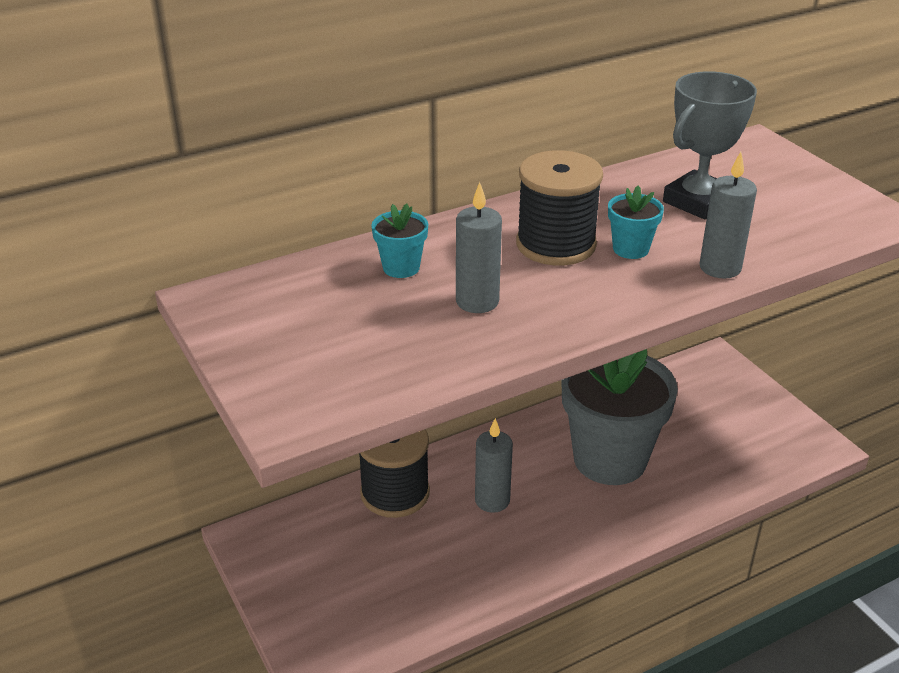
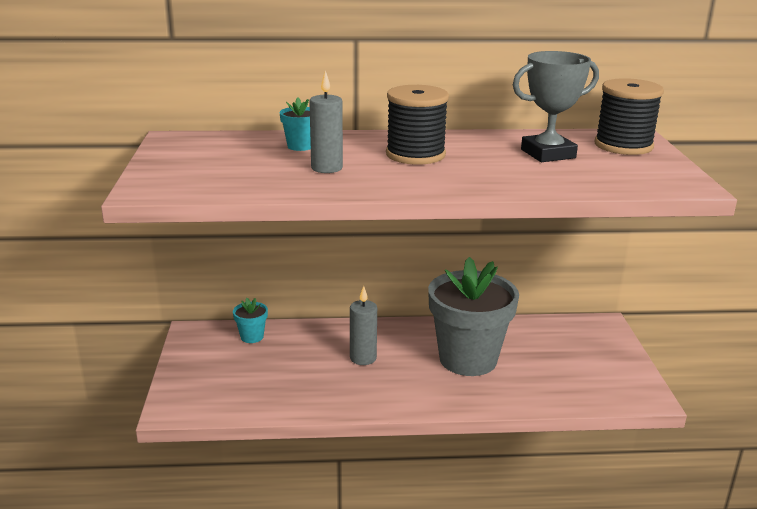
camera: 25 degrees right, 10 degrees down
black spool [359,430,430,518] -> black spool moved to [595,78,664,155]
turquoise flower pot [608,186,664,259] -> turquoise flower pot moved to [233,298,268,343]
grey candle [700,152,757,279] -> none

